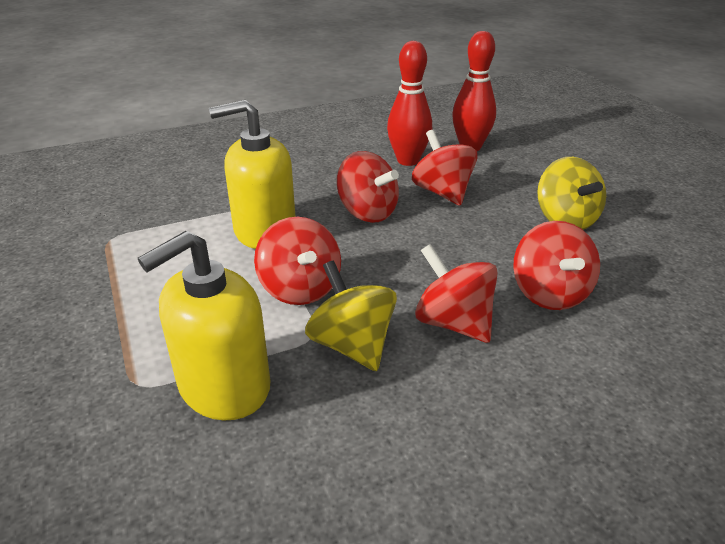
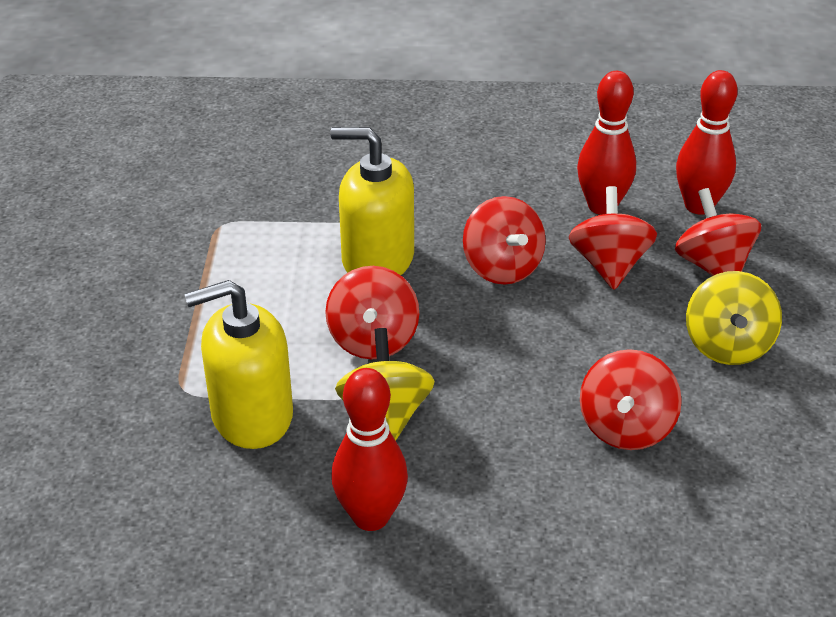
camera: 25 degrees right, 5 degrees up
red spinning top [415,244,498,343] -> red spinning top moved to [675,188,761,276]
none -> red bowling pin [331,368,408,531]

